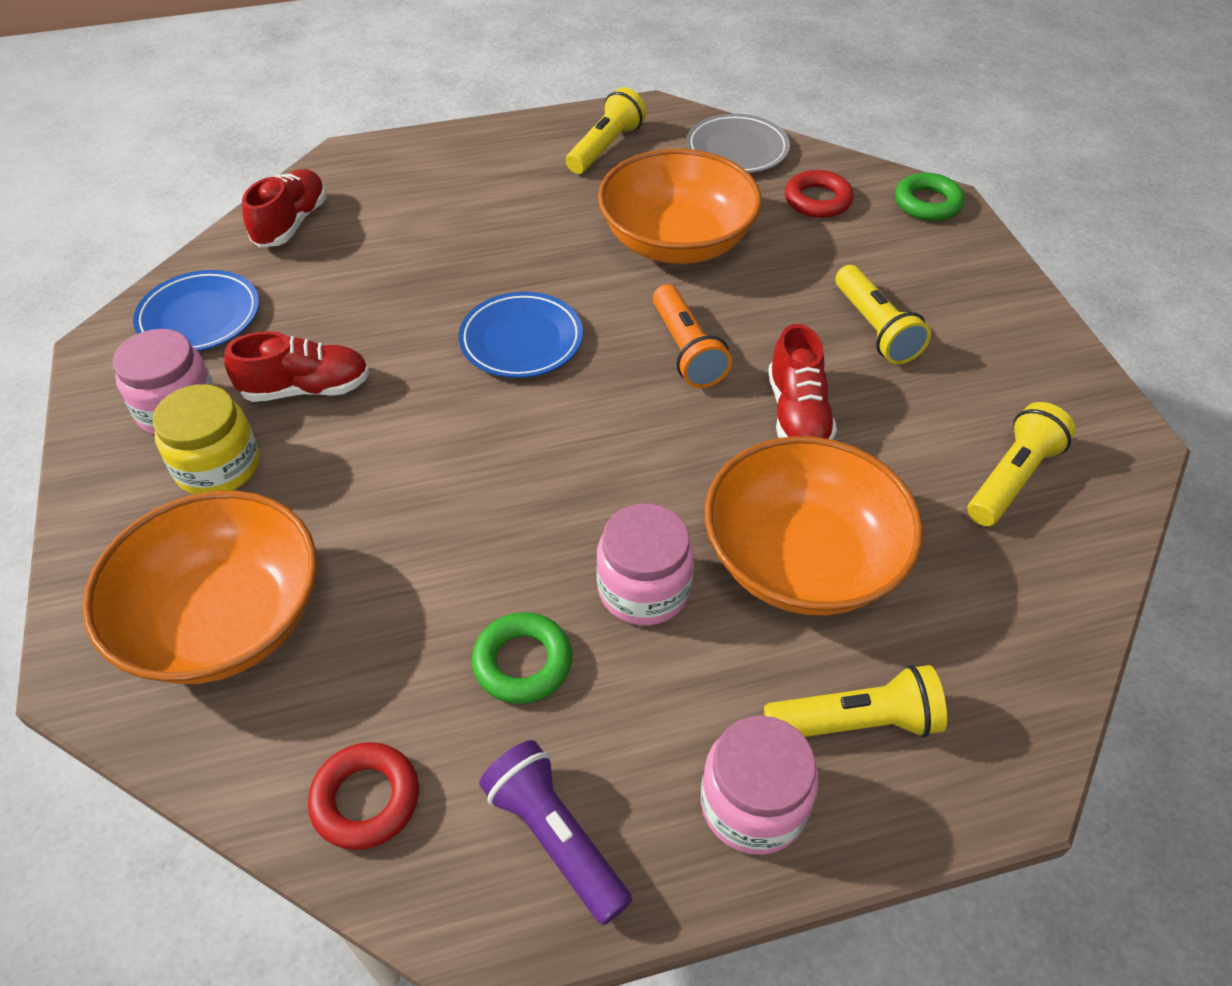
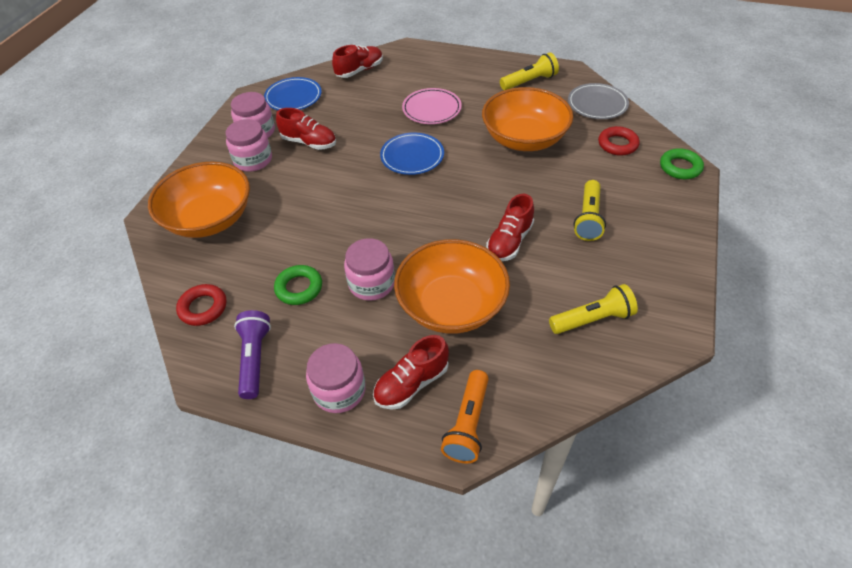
camera: 35 degrees right, 0 degrees up
yellow jar [153,384,260,494] -> pink jar [226,119,272,172]
orange flashlight [653,284,732,388] -> orange flashlight moved to [441,370,489,463]
yellow flashlight [764,665,947,738] -> red shoe [373,335,449,410]
none -> pink plate [402,88,462,124]

